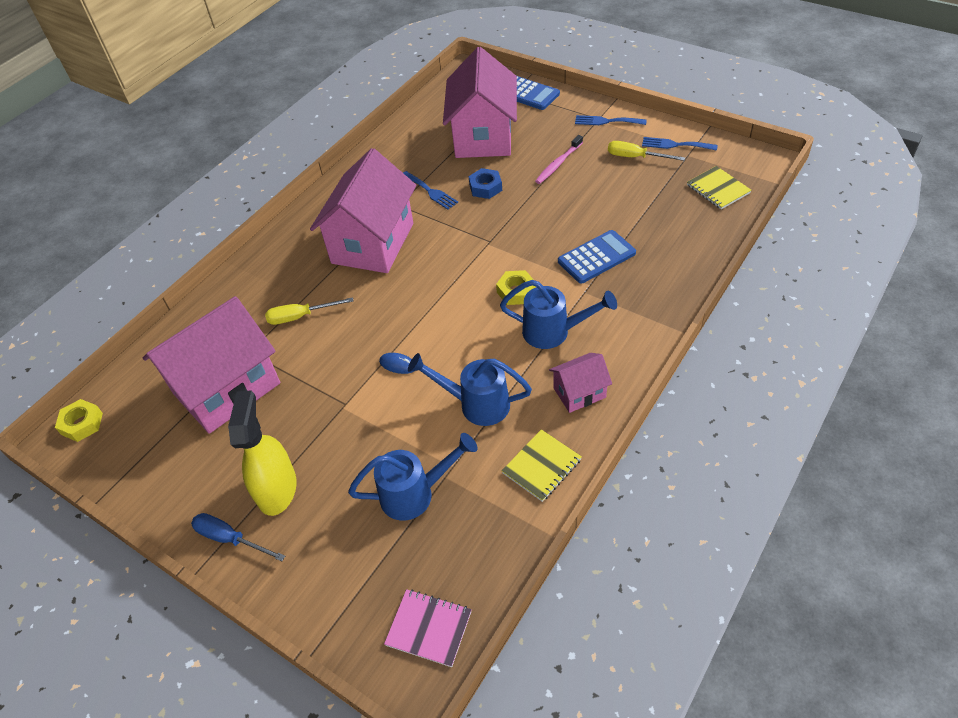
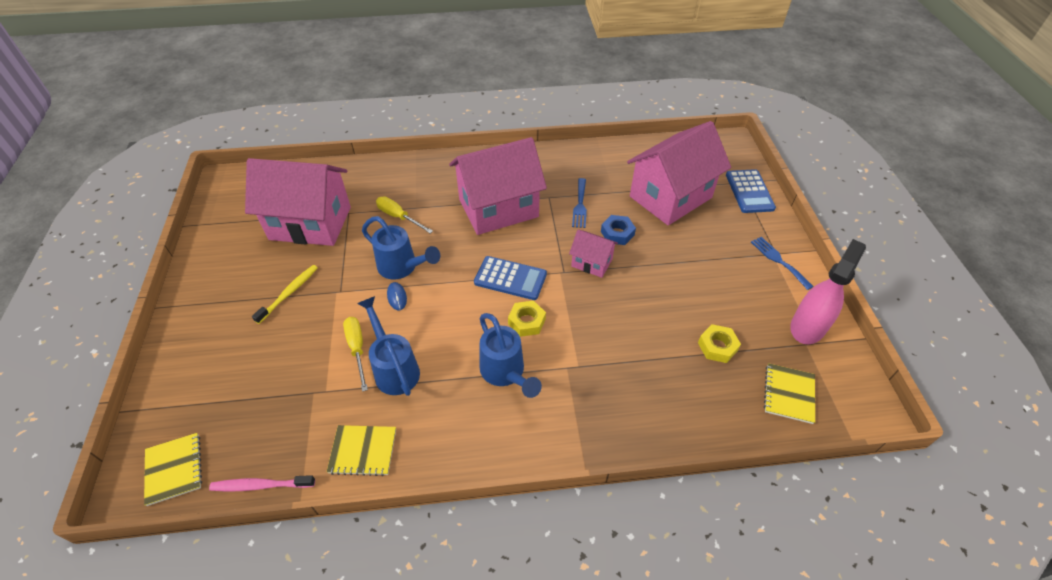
camera: 45 degrees right, 0 degrees up
yellow nut [55,399,103,442] -> yellow nut moved to [698,324,741,363]
blue screwdriver [191,513,285,561] -> none
yellow spray bottle [228,390,297,516] -> none
blue watering can [348,433,477,520] -> blue watering can moved to [362,216,440,279]
pink notebook [384,589,472,667] -> yellow notebook [144,433,202,506]
pink toothbrush [535,135,583,184] -> pink toothbrush moved to [209,475,315,492]
pink house [549,353,612,413] -> pink house moved to [569,230,618,278]
blue calculator [558,230,636,284] -> blue calculator moved to [474,256,547,300]
yellow screwdriver [608,141,685,161] -> yellow screwdriver moved to [343,317,368,392]
blue fork [642,137,718,151] -> pink spray bottle [790,239,866,344]
none -> yellow toothbrush [252,265,318,324]

